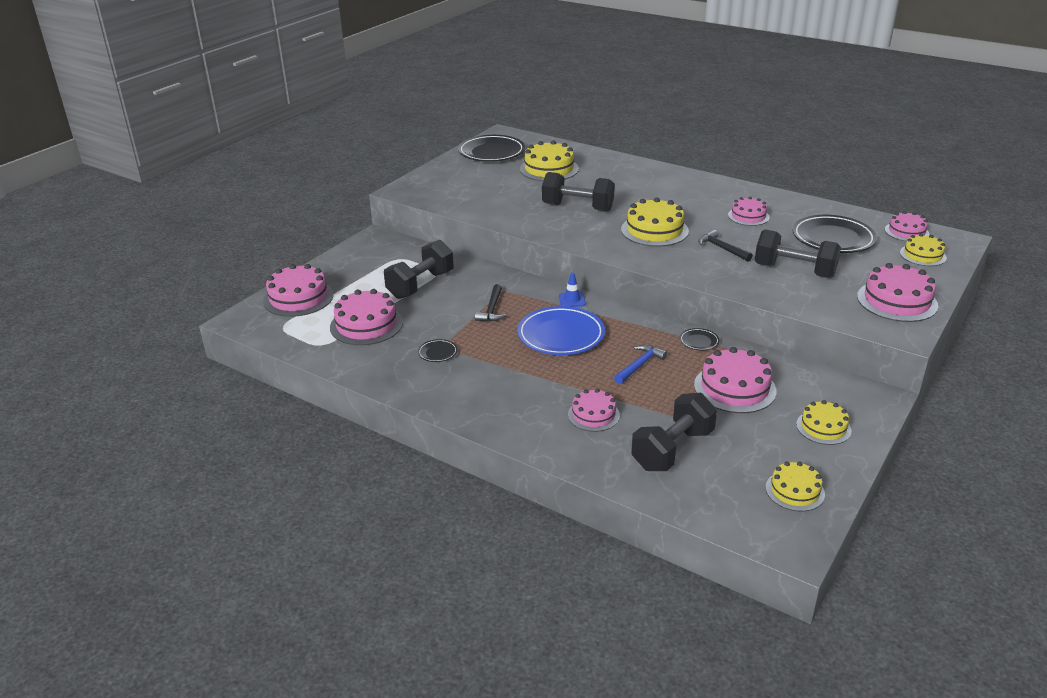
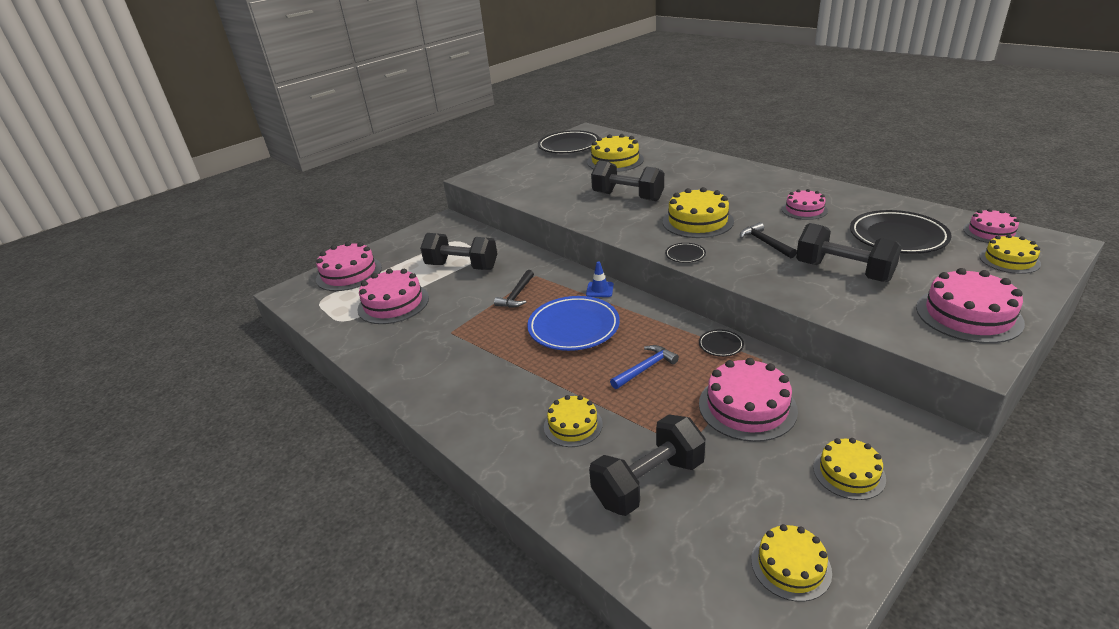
camera: 15 degrees right, 0 degrees up
black dumbbell [384,240,454,299] -> black dumbbell turned 60 degrees clockwise [420,233,497,270]
black plate [418,339,458,362] -> black plate moved to [665,243,706,263]
pink cake [568,389,620,432] -> yellow cake [544,395,603,447]

